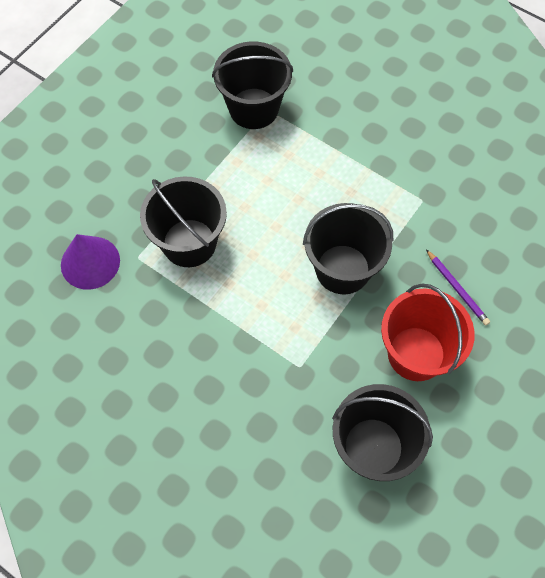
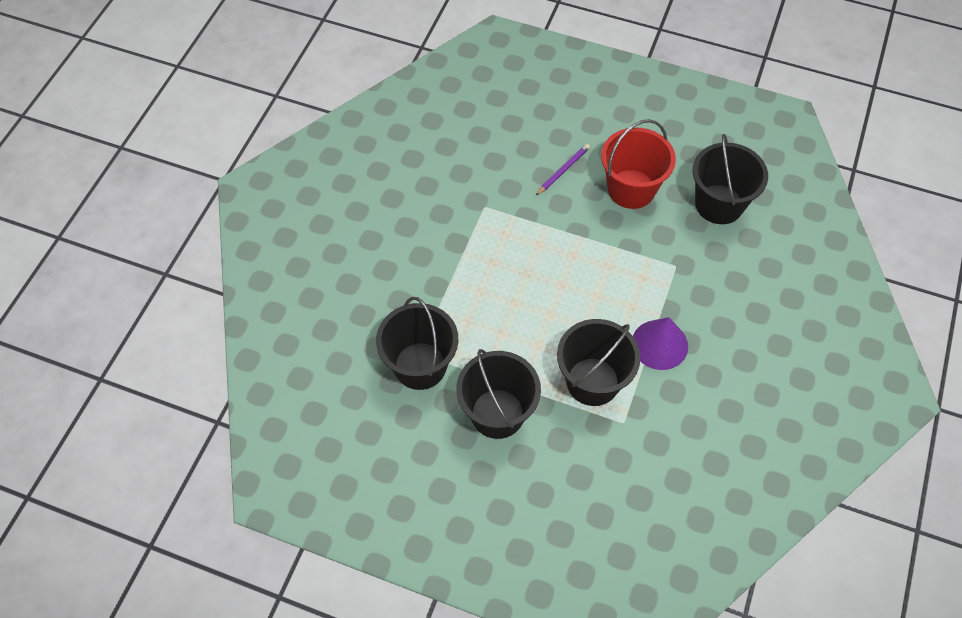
camera: 105 degrees left, 5 degrees down
purple cone [61,234,120,290] -> purple cone moved to [633,317,688,370]
black bucket [303,203,393,294] -> black bucket moved to [456,349,541,439]

